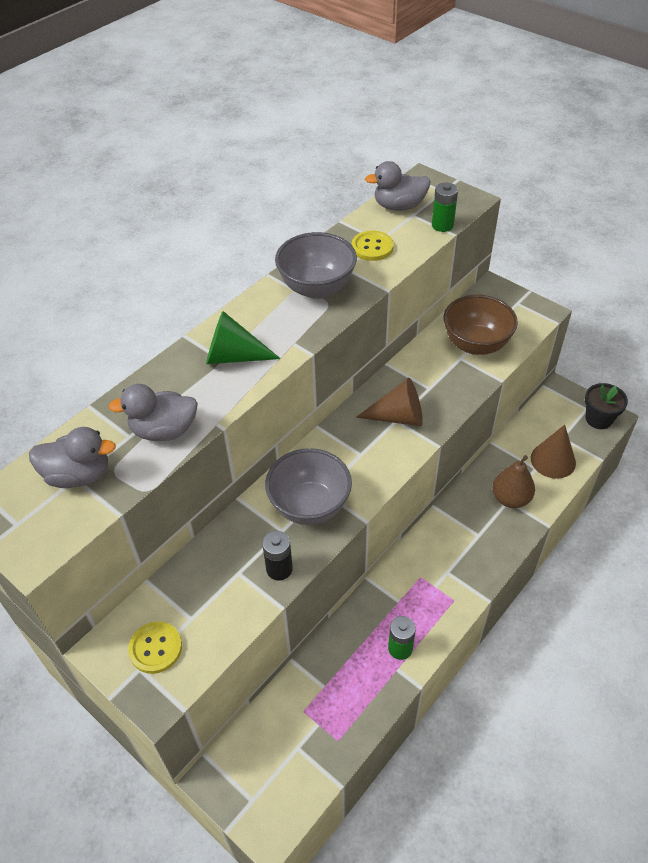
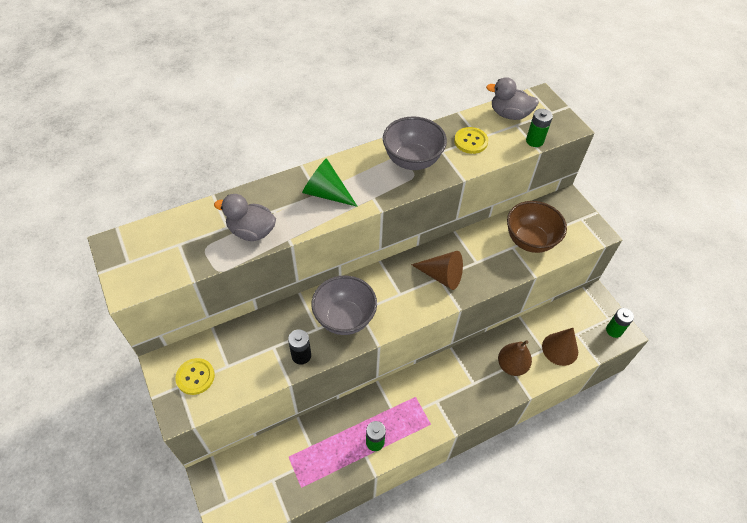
camera: 20 degrees right, 5 degrees up
grey duck [29,427,116,488] -> none
black flower pot [585,383,628,429] -> green battery [606,308,634,338]

